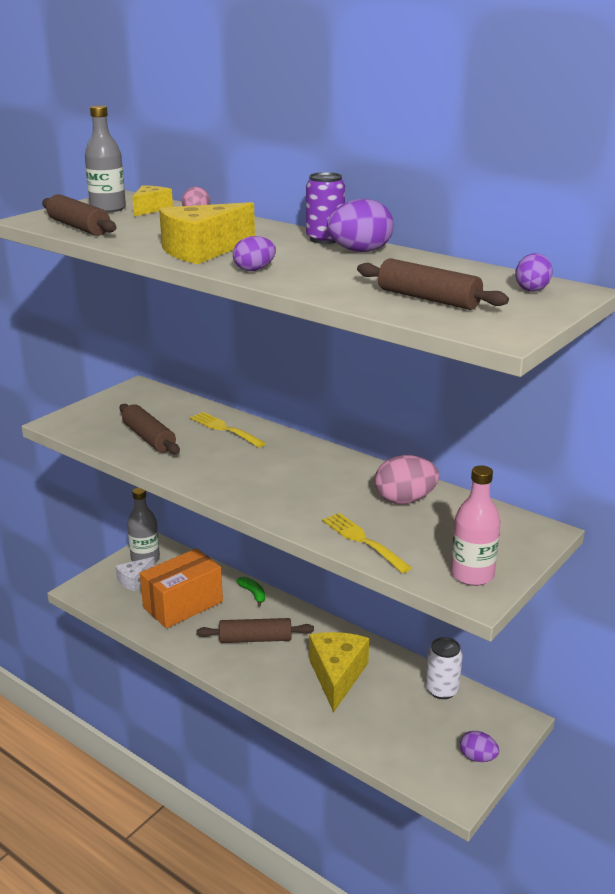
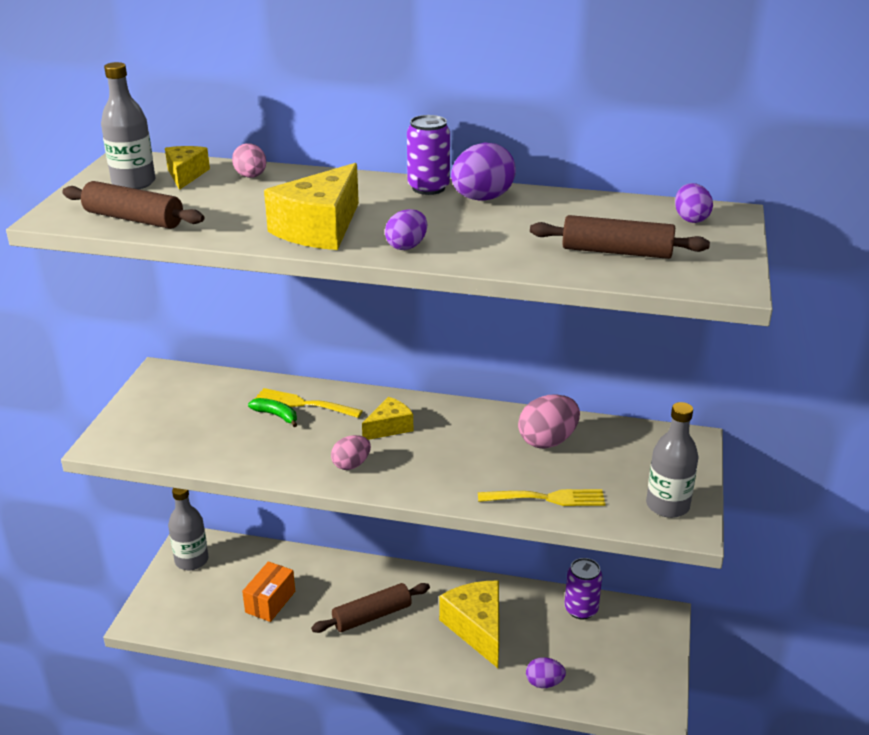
camera: 25 degrees left, 5 degrees up
white cheese [116,557,155,591] -> none
brown rolling pin [120,404,180,454] -> none
orange box [140,548,223,628] -> orange box [242,561,295,622], size x0.61
green banana [236,577,265,607] -> green banana moved to [248,398,297,427]
yellow fork [322,513,412,573] -> yellow fork turned 150 degrees clockwise [478,489,605,506]
white can [426,637,463,699] -> purple can [564,558,602,619]
pink bottle [451,465,500,586] -> grey bottle [646,402,699,518]
purple egg [460,731,499,762] -> purple egg moved to [526,657,566,688]
none -> pink egg [331,435,371,470]
none -> yellow cheese [362,397,413,440]

